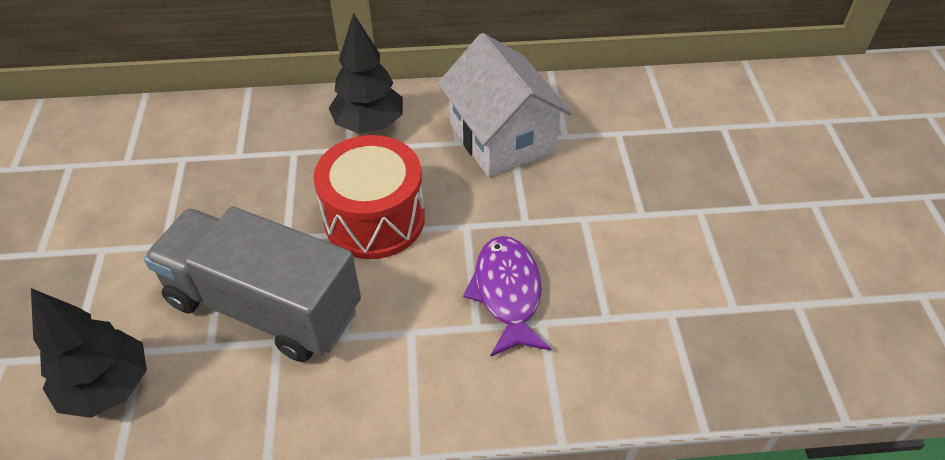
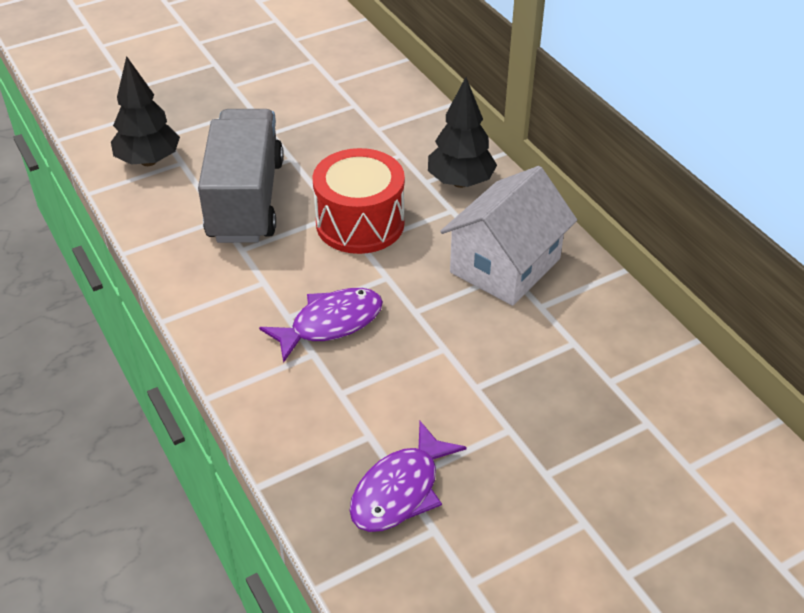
camera: 65 degrees right, 5 degrees down
none -> purple fish [349,421,467,532]

